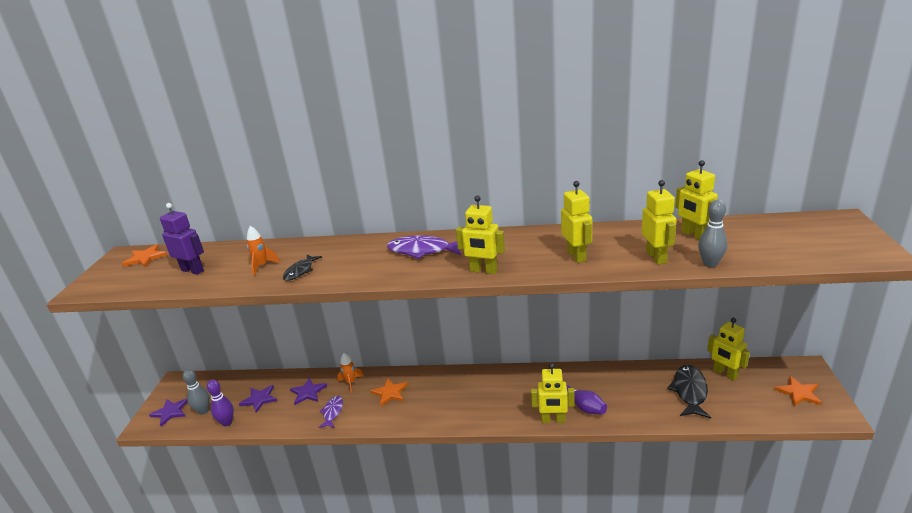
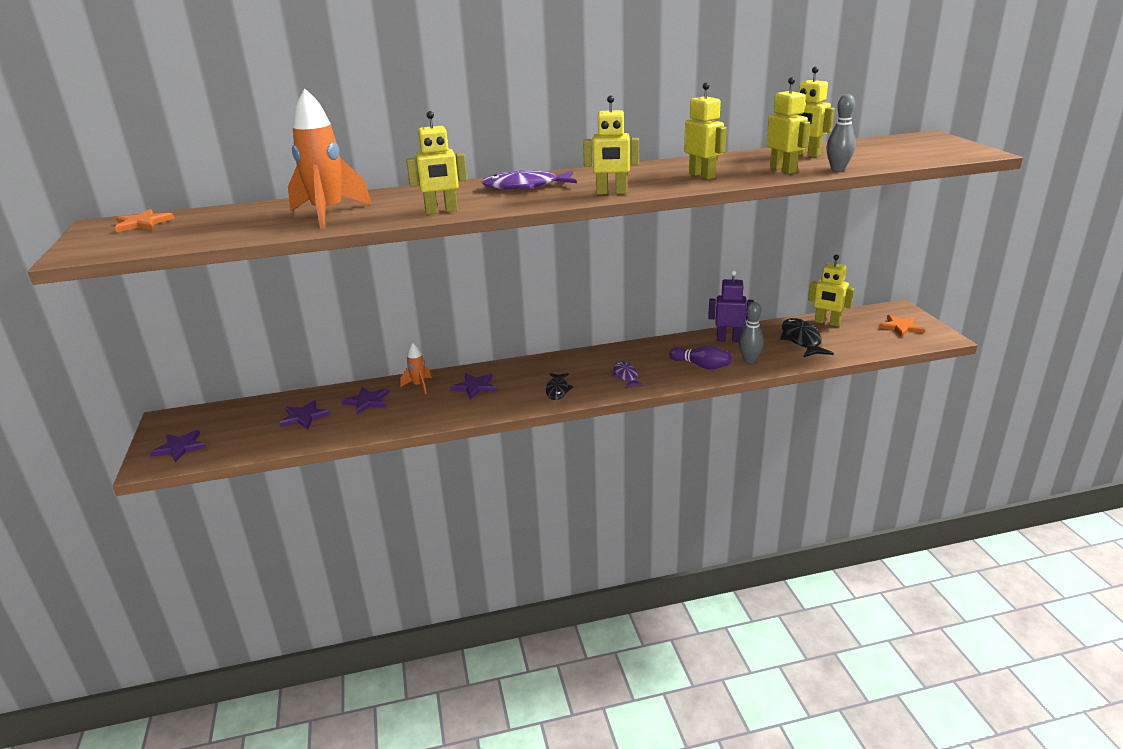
camera: 20 degrees left, 0 degrees up
purple robot [160,203,204,275] -> purple robot moved to [708,270,754,342]
grey bowling pin [182,369,210,415] -> grey bowling pin moved to [739,302,764,364]
purple bowling pin [207,379,234,426] -> none
orange rocket [247,226,280,276] -> orange rocket [288,88,372,229], size x2.05
black fish [283,255,322,281] -> black fish moved to [546,373,573,400]
purple fish [318,396,343,428] -> purple fish moved to [612,361,645,389]
orange star [370,378,408,407] -> purple star [450,373,497,400]
yellow robot [531,363,575,423] -> yellow robot moved to [406,111,467,214]

